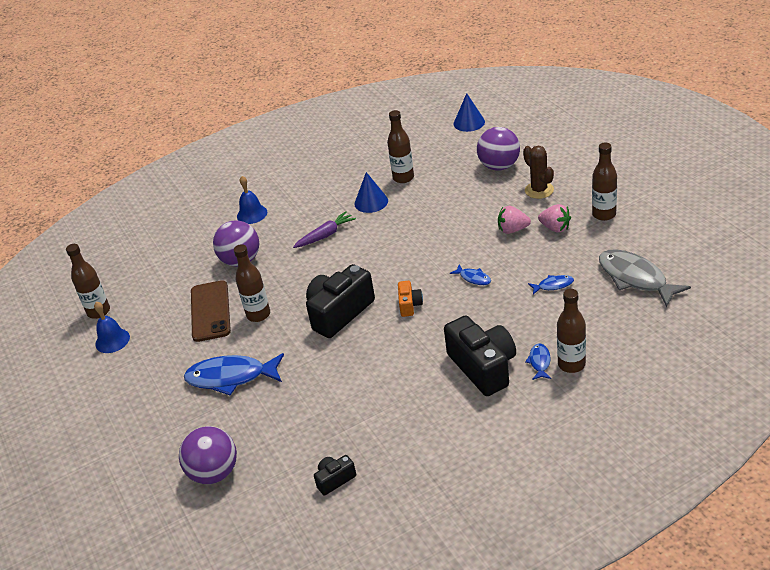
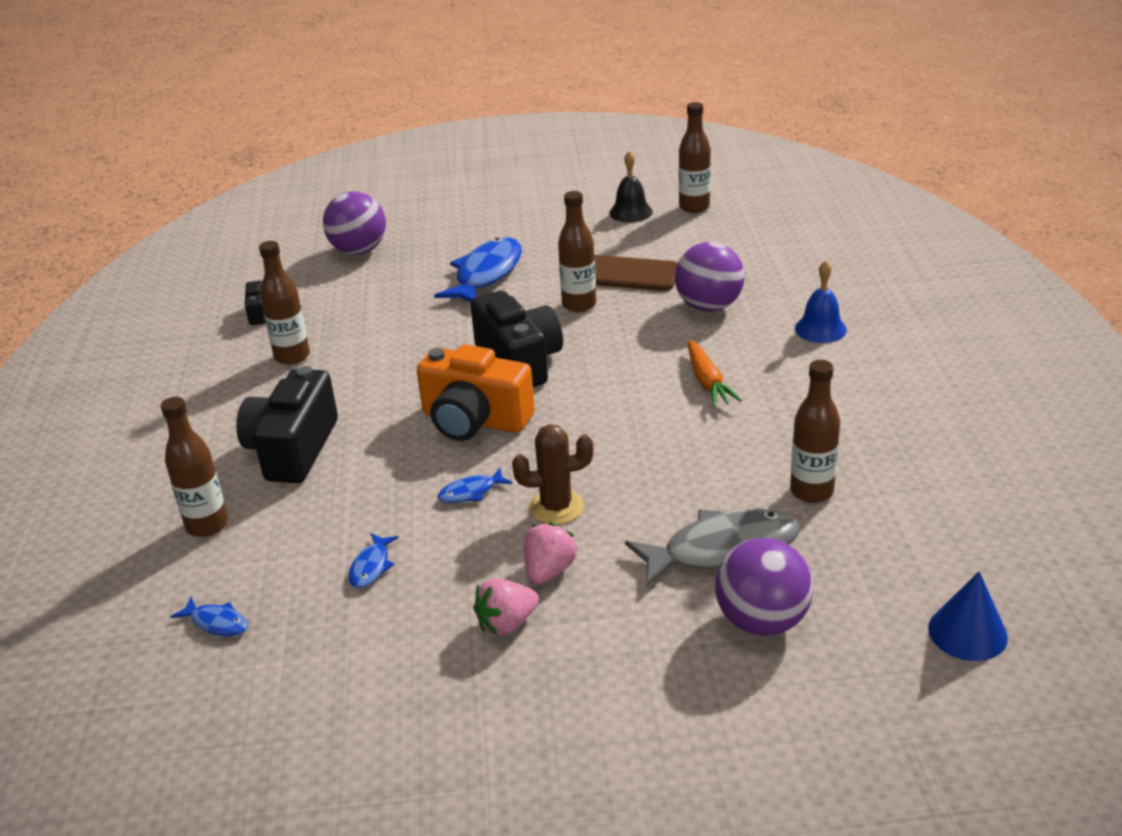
camera: 110 degrees right, 5 degrees down
blue bell [94,301,130,353] -> black bell [609,151,653,222]
purple carrot [293,211,356,248] -> orange carrot [688,340,742,407]
blue cone [354,172,388,213] -> none
orange camera [398,281,423,317] -> orange camera [417,344,535,441], size x2.07
black camera [444,315,516,396] -> black camera turned 105 degrees clockwise [236,366,338,483]
brown cactus [523,146,554,199] -> brown cactus moved to [512,424,593,524]
blue fish [525,343,551,380] -> blue fish moved to [170,597,248,637]
brown bottle [592,142,617,221] -> brown bottle moved to [259,241,310,365]
grey fish [599,249,691,307] -> grey fish moved to [625,509,800,587]

